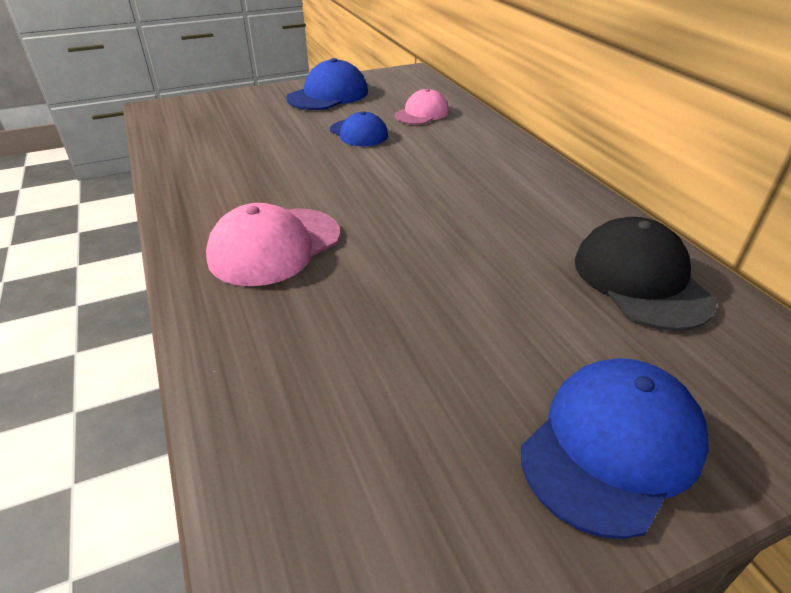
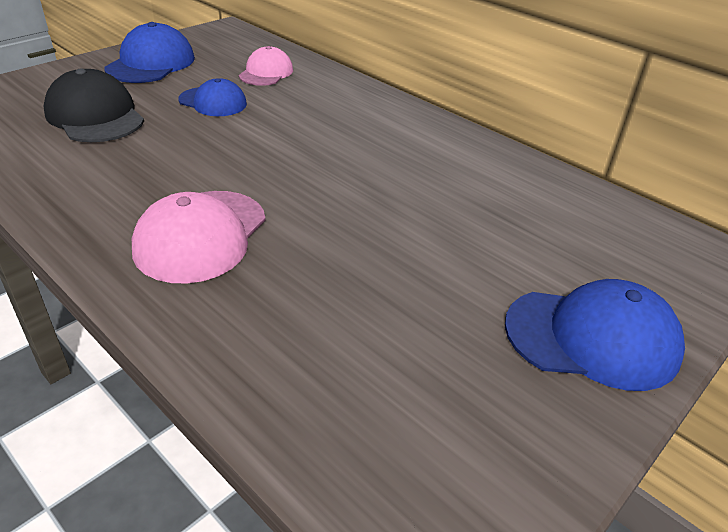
camera: 25 degrees left, 0 degrees up
blue cap [521,358,709,539] -> blue cap turned 75 degrees clockwise [505,279,685,391]
black cap [574,217,716,331] -> black cap moved to [44,68,144,142]

